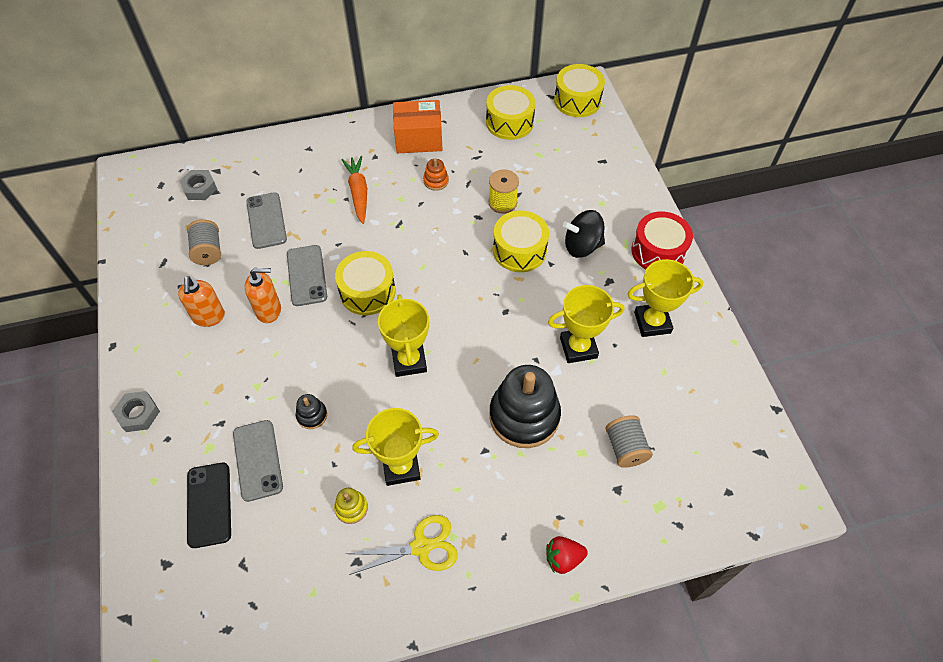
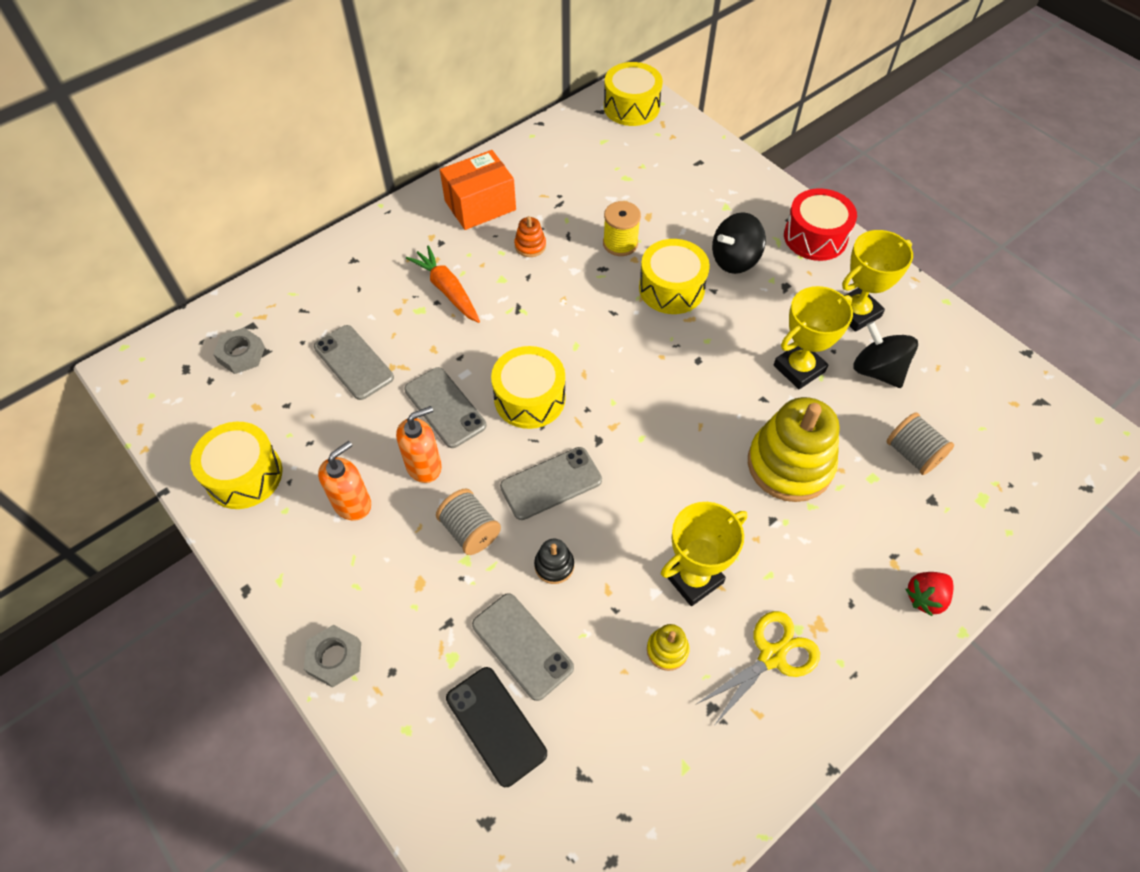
camera: 25 degrees left, 0 degrees up
orange soap dispenser [178,276,225,327] -> orange soap dispenser turned 105 degrees counterclockwise [318,441,371,521]
grey spool [187,219,221,265] -> grey spool moved to [436,489,501,555]
yellow trophy [378,294,429,377] -> none
yellow drum [486,85,536,140] -> yellow drum moved to [190,422,282,509]
black stacking toy [489,365,561,448] -> yellow stacking toy [748,397,840,502]
none -> grey phone [500,447,602,520]
none -> black spinning top [853,321,918,388]

